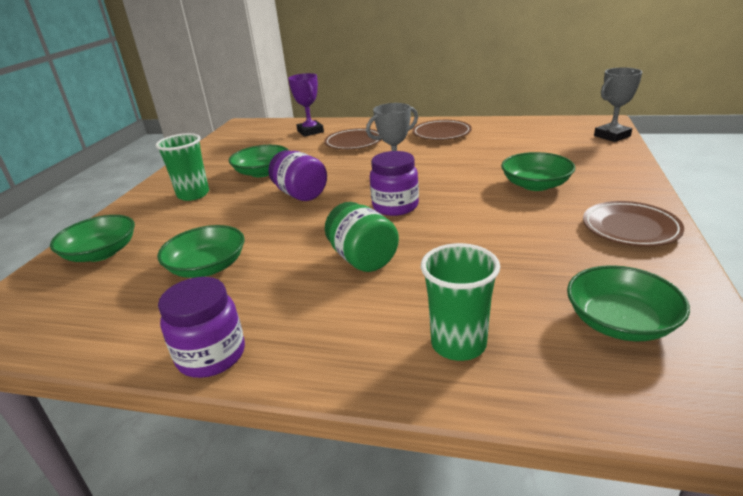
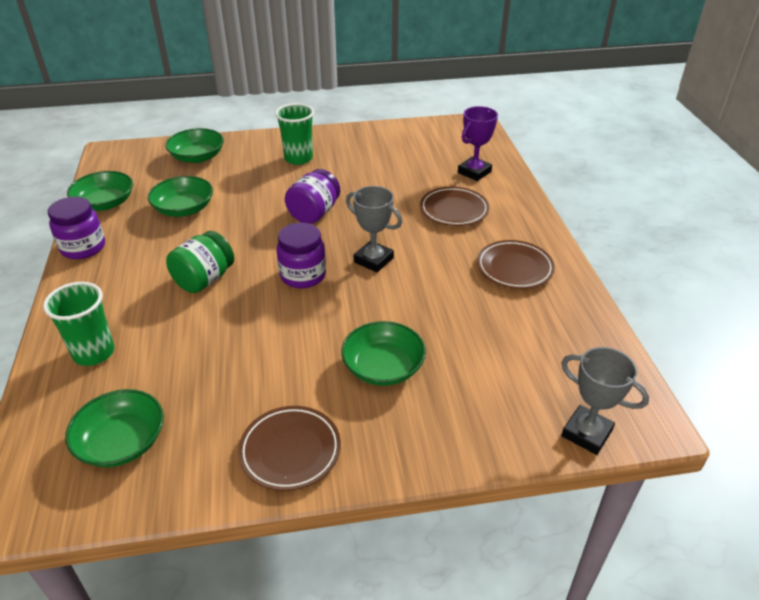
camera: 65 degrees right, 10 degrees up
green bowl [229,145,288,177] -> green bowl moved to [67,171,133,211]

